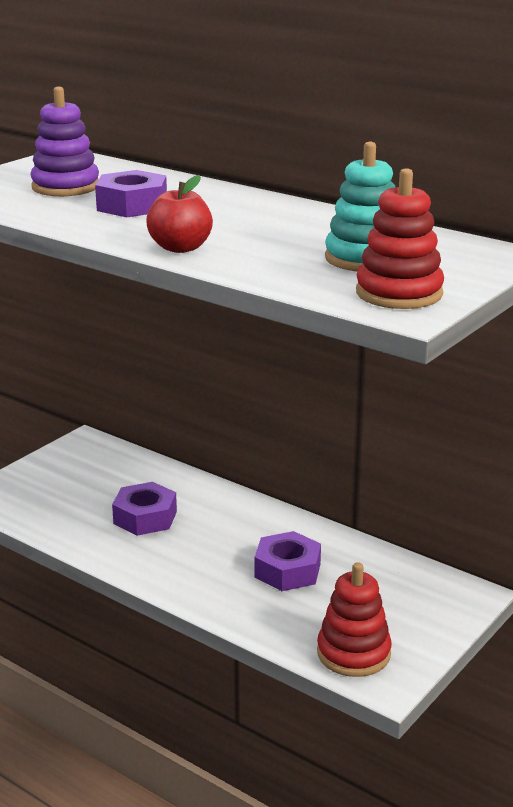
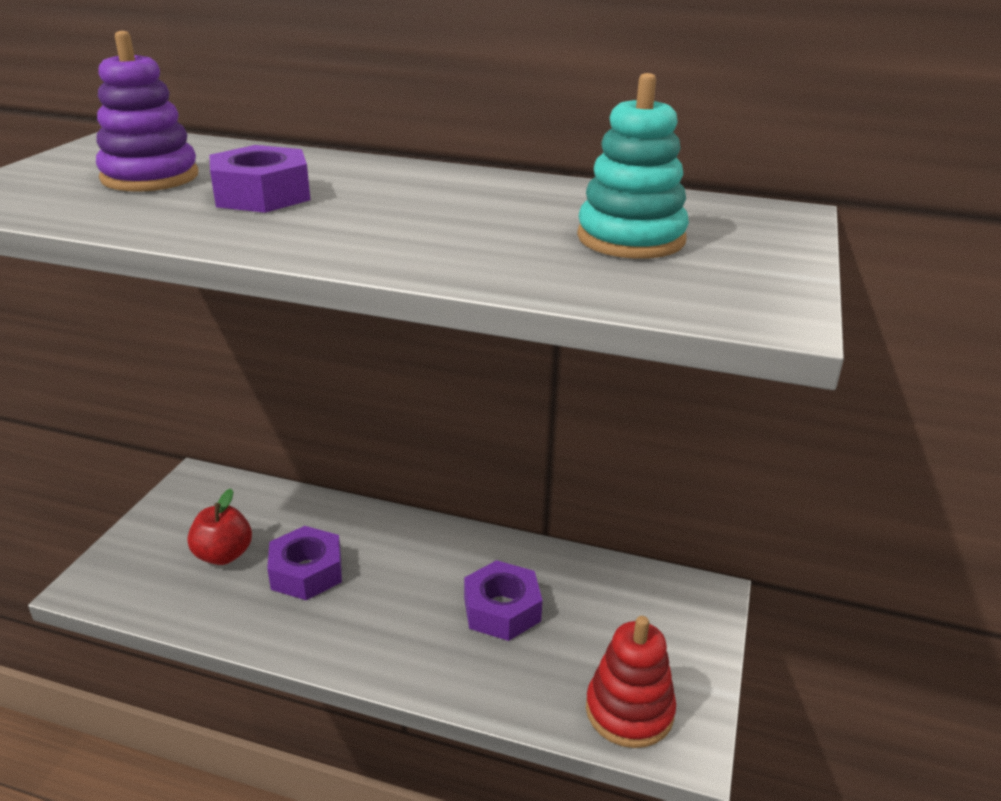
camera: 20 degrees left, 5 degrees up
red apple [146,175,213,253] -> red apple moved to [187,489,252,565]
red stacking toy [356,168,444,309] -> none

